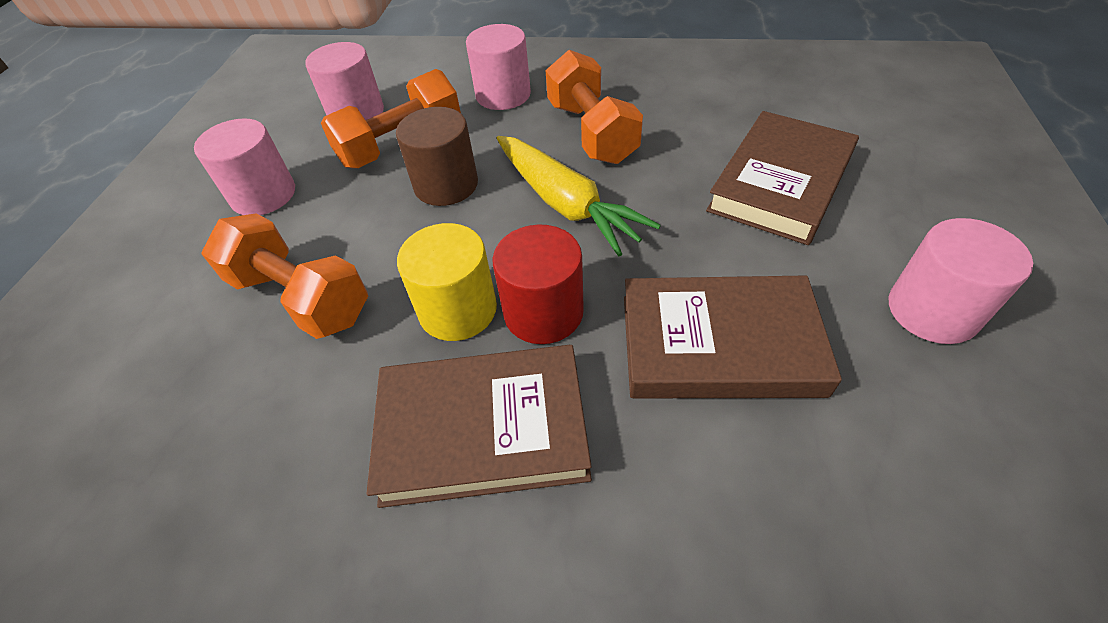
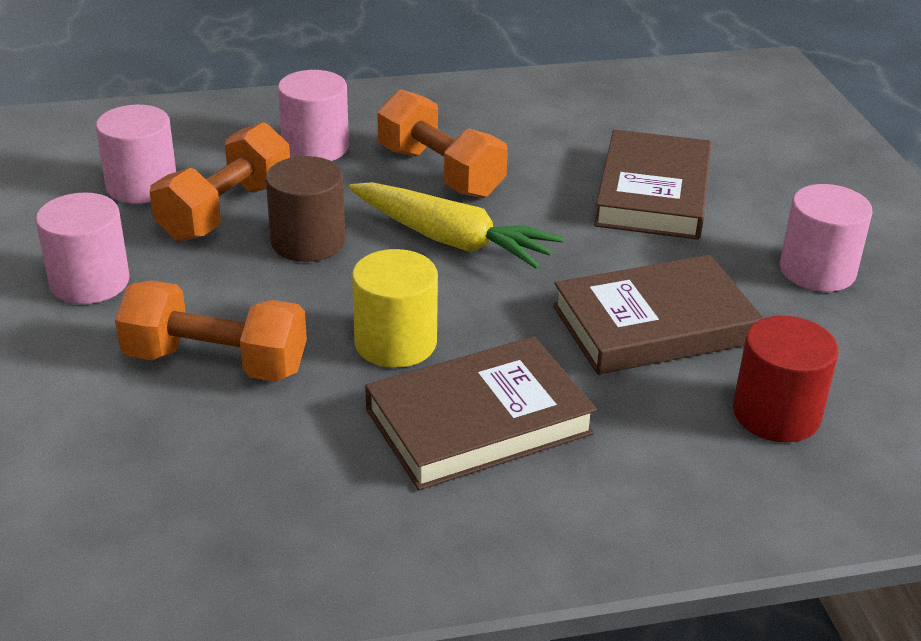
camera: 25 degrees left, 15 degrees down
red cylinder [492,224,584,344] -> red cylinder moved to [733,316,838,442]

